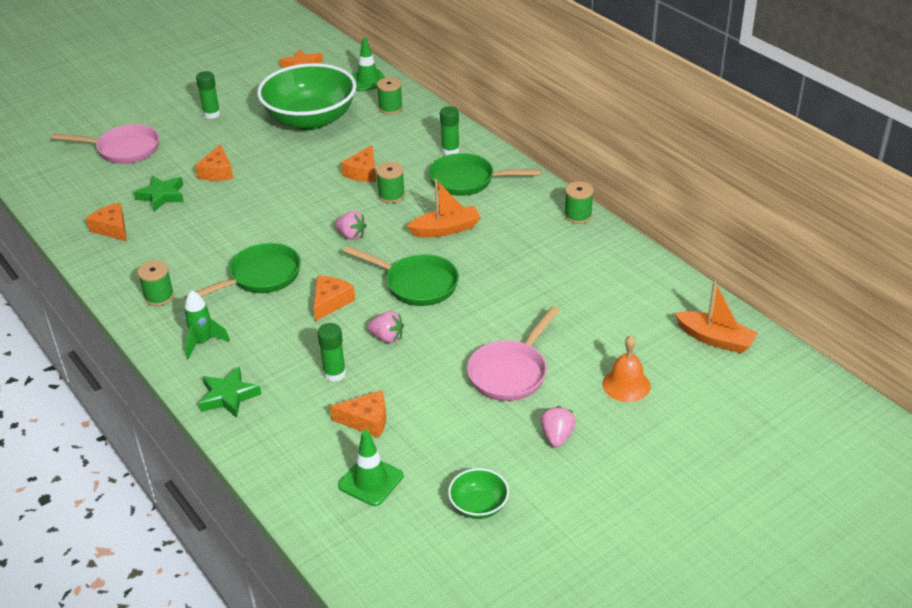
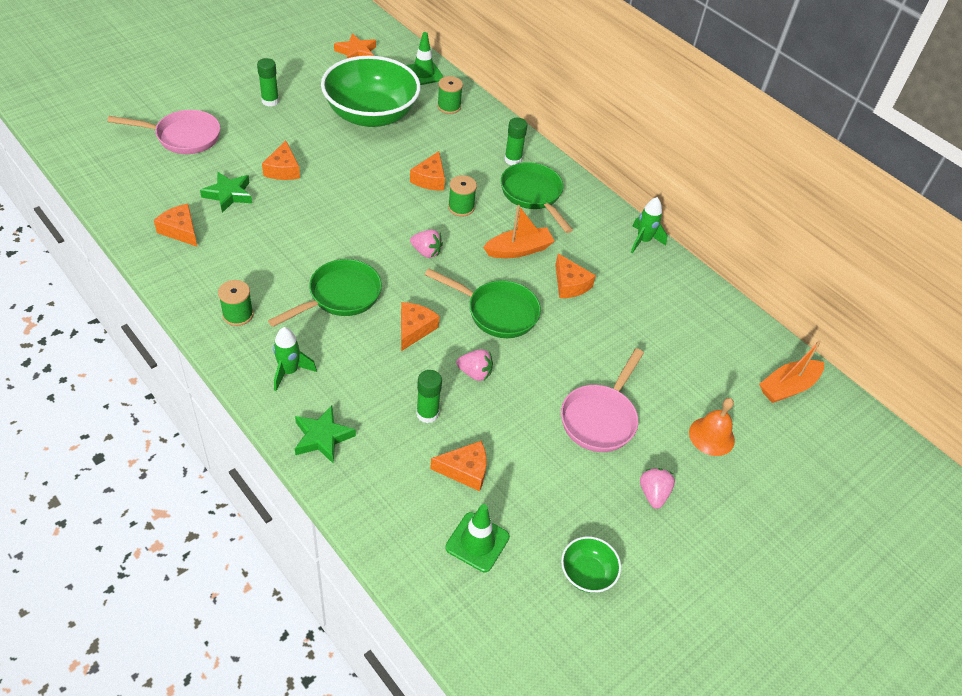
camera: 10 degrees left, 10 degrees up
green pan [428,153,541,196] -> green pan turned 60 degrees clockwise [501,162,573,233]
green spool [564,181,594,224] -> green rocket [631,197,667,253]
orange boat [675,281,758,353] -> orange boat turned 120 degrees clockwise [759,340,824,403]
none -> orange cheese [555,254,596,298]

